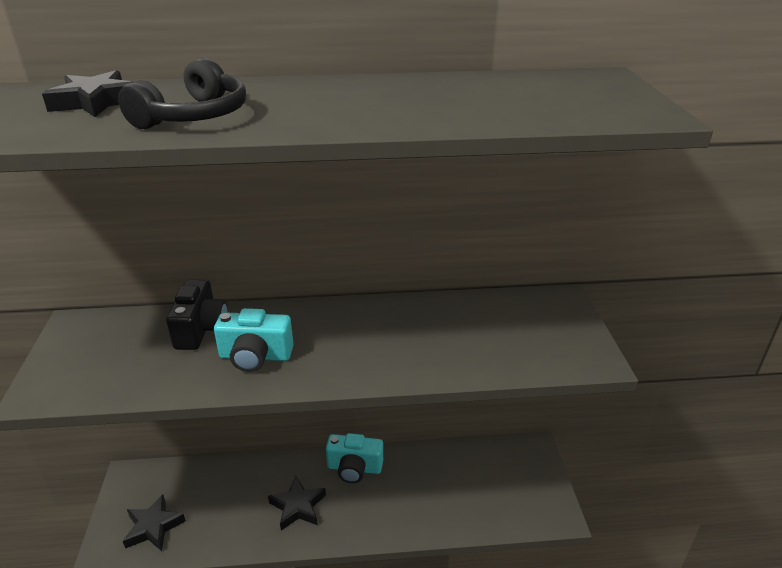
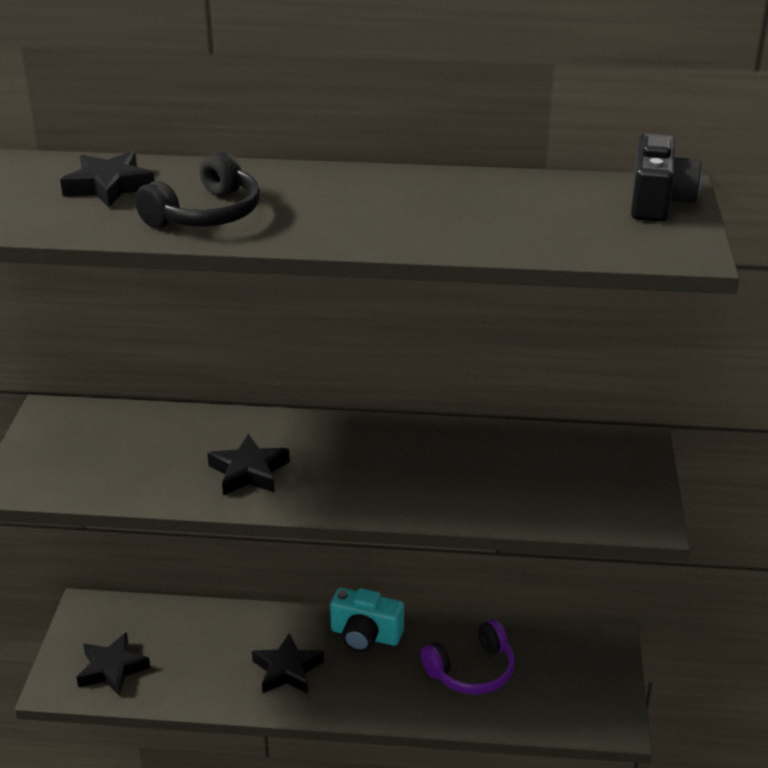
camera: 10 degrees right, 0 degrees up
black camera [166,280,228,350] -> black camera moved to [631,133,702,222]
turquoise camera [214,308,294,372] -> black star [207,434,290,495]
none -> purple headphones [421,619,515,695]

